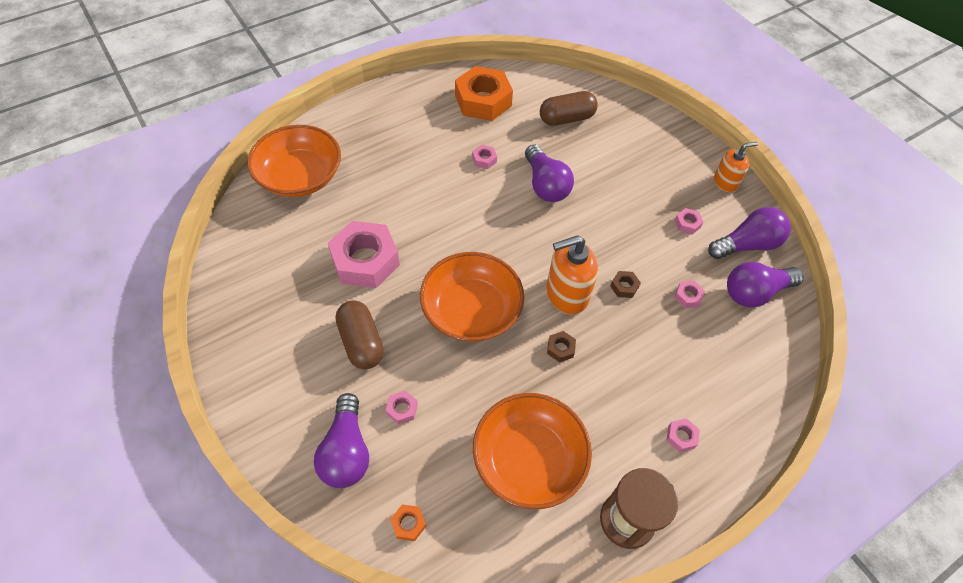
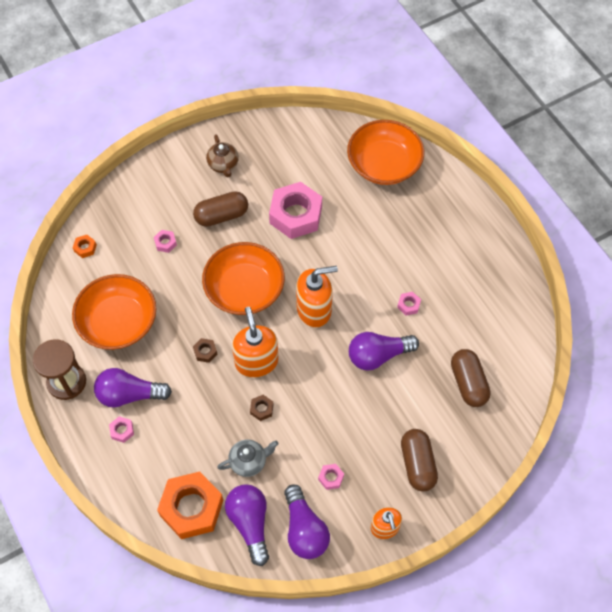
camera: 95 degrees right, 5 degrees up
purple light bulb [314,393,369,488] -> purple light bulb moved to [94,368,172,407]
orange nut [455,66,513,121] -> orange nut moved to [157,472,223,539]
pink nut [674,281,705,308] -> grey teapot [217,439,279,477]
none -> brown teapot [206,135,239,177]
none -> orange soap dispenser [296,266,338,327]
none -> brown capsule [401,429,438,492]

